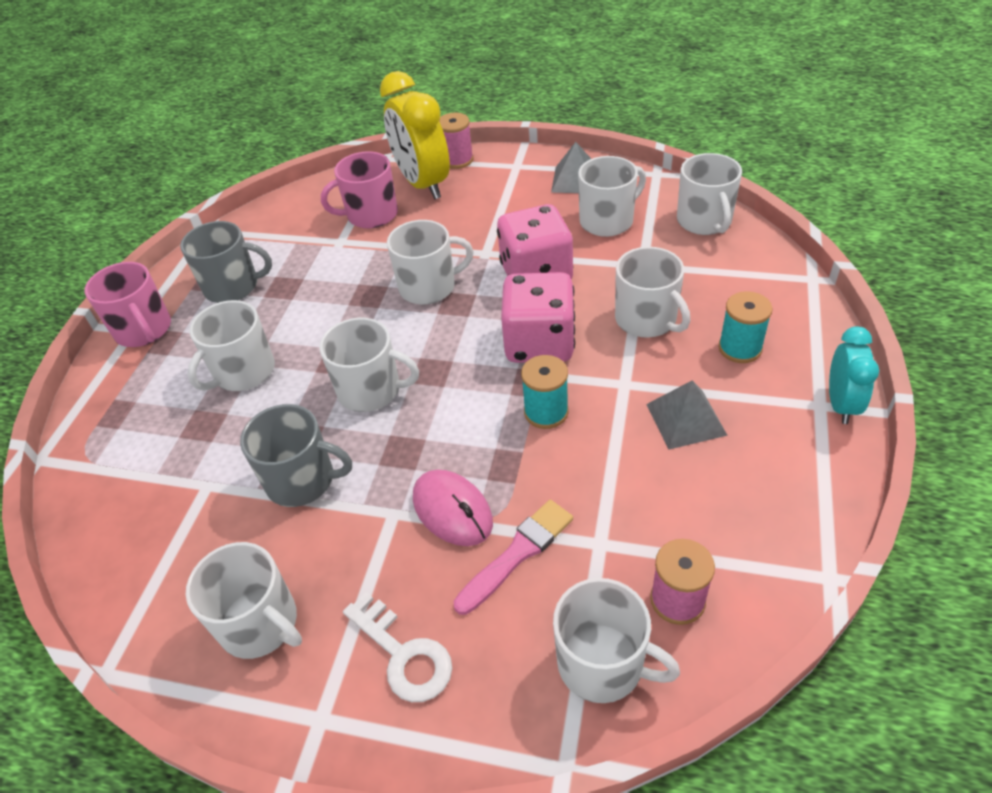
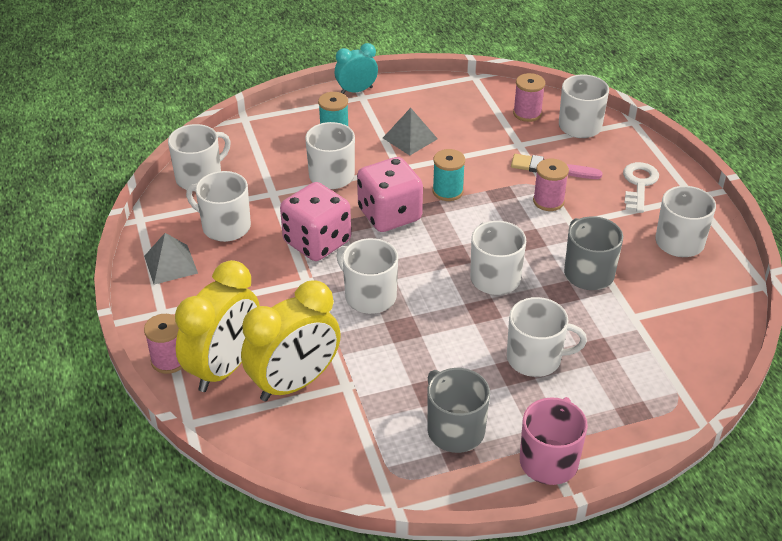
camera: 125 degrees left, 5 degrees down
pink mug [321,151,398,229] -> yellow clock [241,281,341,402]
pink mouse [413,469,493,546] -> pink spool [533,159,569,211]

